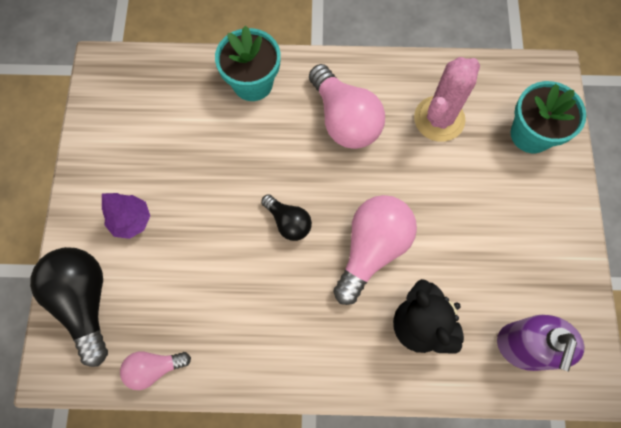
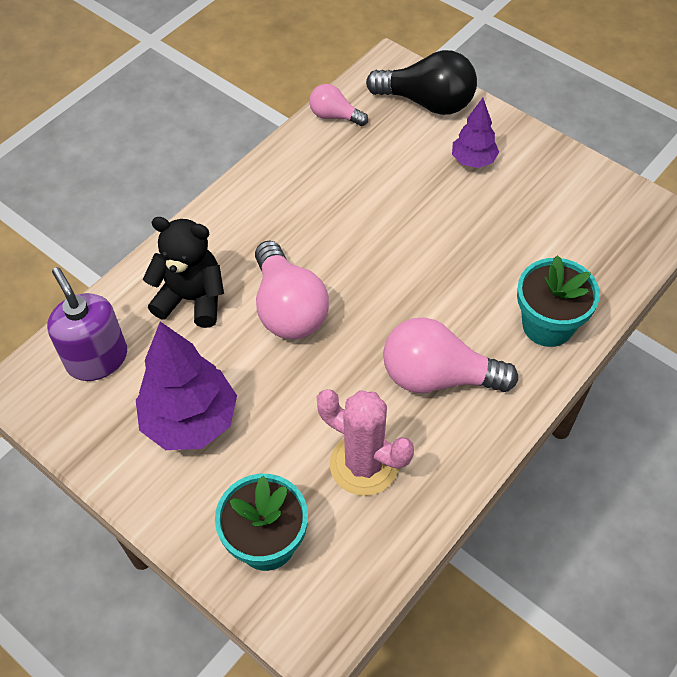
camera: 130 degrees right, 15 degrees down
pink light bulb [120,351,191,390] -> pink light bulb turned 90 degrees counterclockwise [309,84,368,126]
black light bulb [261,194,312,241] -> none
pink cactus [414,57,480,142] -> pink cactus turned 45 degrees counterclockwise [317,389,414,496]
none -> purple tree [136,322,237,450]

